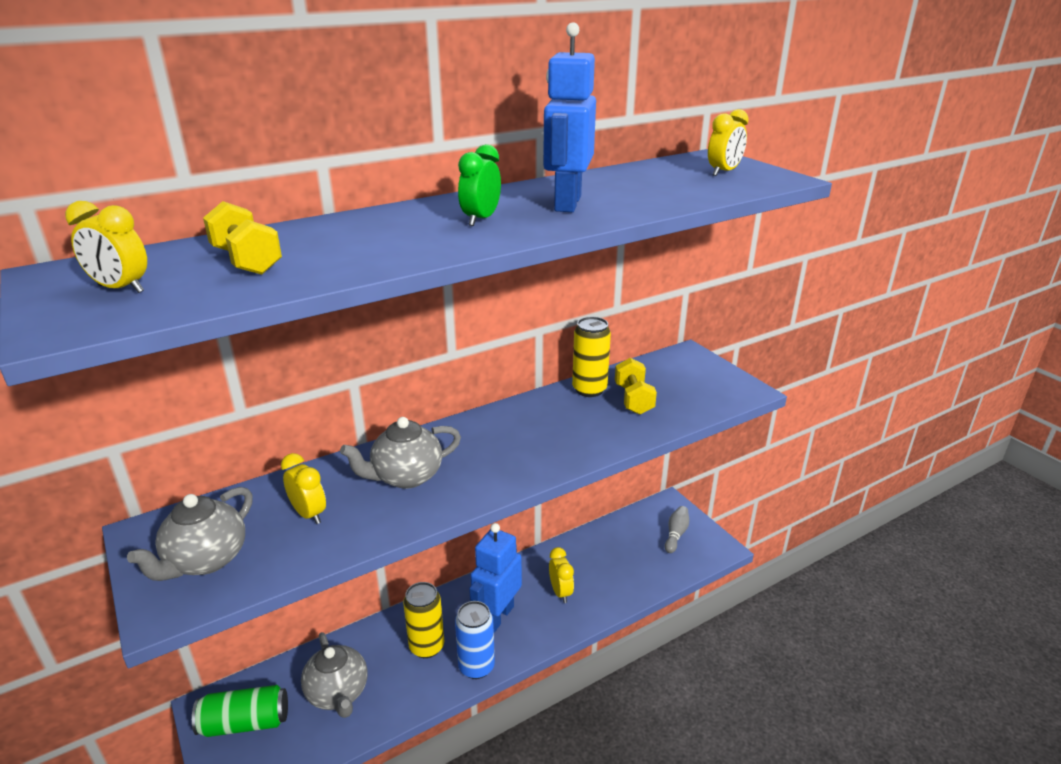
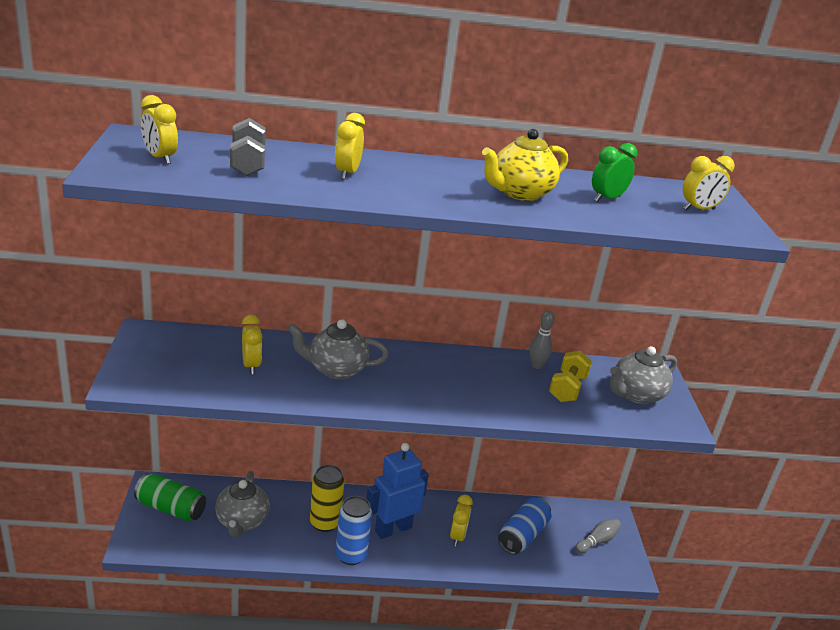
camera: 25 degrees right, 0 degrees up
grey teapot [127,487,253,581] -> grey teapot moved to [610,346,677,404]
yellow dumbbell [203,201,282,275] -> grey dumbbell [230,118,266,176]
green clock [458,144,501,226] -> green clock moved to [592,143,637,202]
blue robot [543,23,596,212] -> yellow teapot [482,129,568,201]
yellow can [572,317,611,397] -> grey bowling pin [529,311,555,369]
none -> yellow clock [335,113,365,180]
none -> blue can [498,497,551,554]

